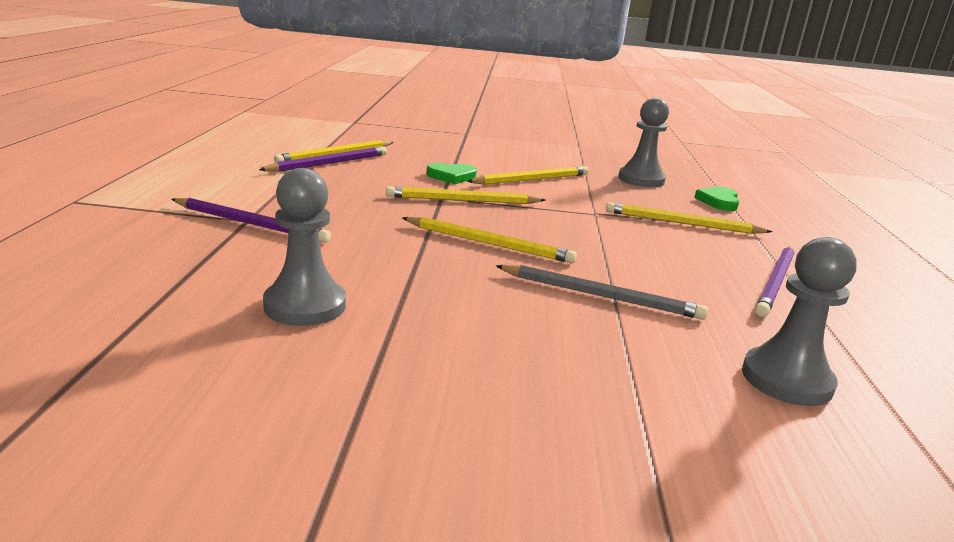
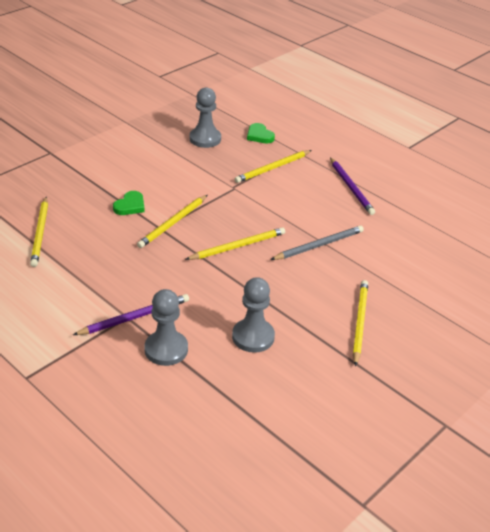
camera: 50 degrees left, 15 degrees up
purple pencil [259,146,387,172] -> none
yellow pencil [467,166,588,185] -> yellow pencil moved to [353,280,368,366]
grey pawn [742,237,857,406] -> grey pawn moved to [144,289,188,366]

